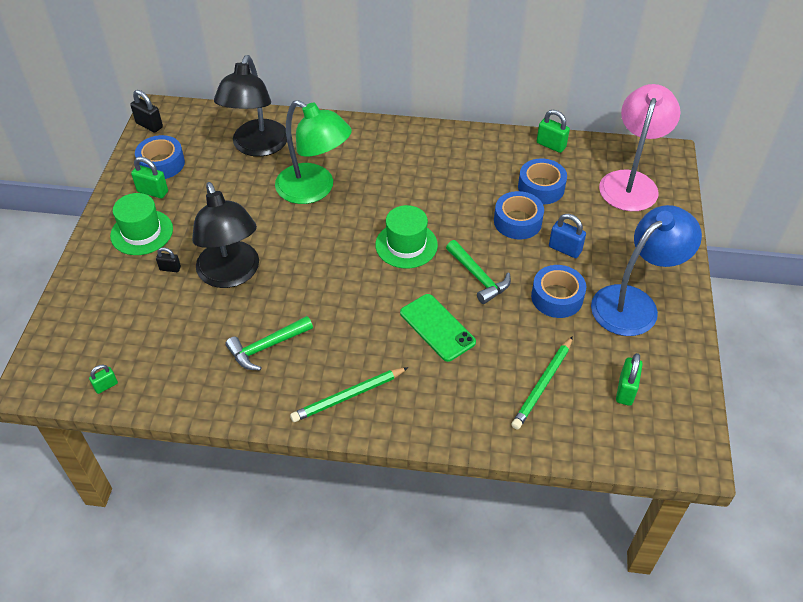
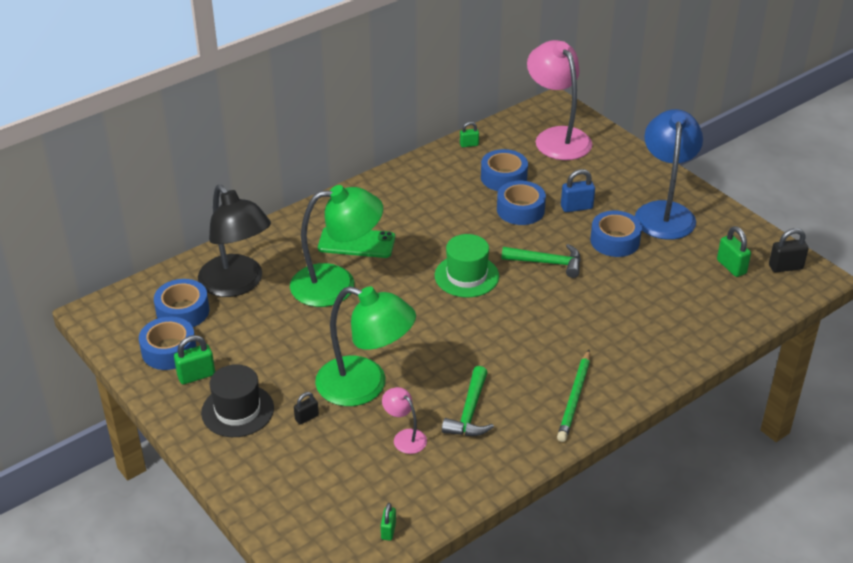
camera: 45 degrees left, 10 degrees down
green hat [110,193,173,255] -> black hat [201,364,274,437]
black padlock [130,90,163,133] -> black padlock moved to [769,228,809,272]
black lamp [192,182,259,288] -> green lamp [315,286,416,406]
green phone [400,294,476,362] -> green phone moved to [318,227,395,258]
green pencil [511,336,573,429] -> none
green padlock [537,110,570,153] -> green padlock [460,122,479,147], size x0.63
none -> blue tape [154,279,209,327]
none -> pink lamp [382,387,427,454]

